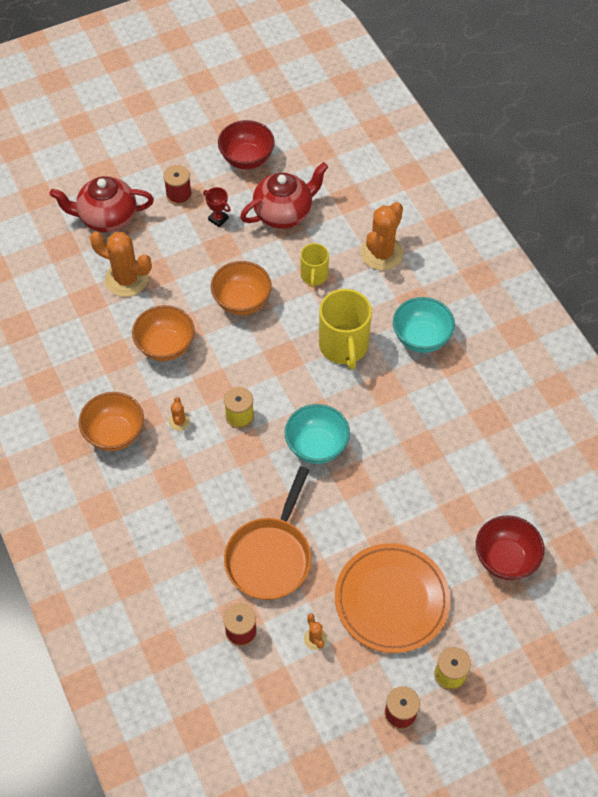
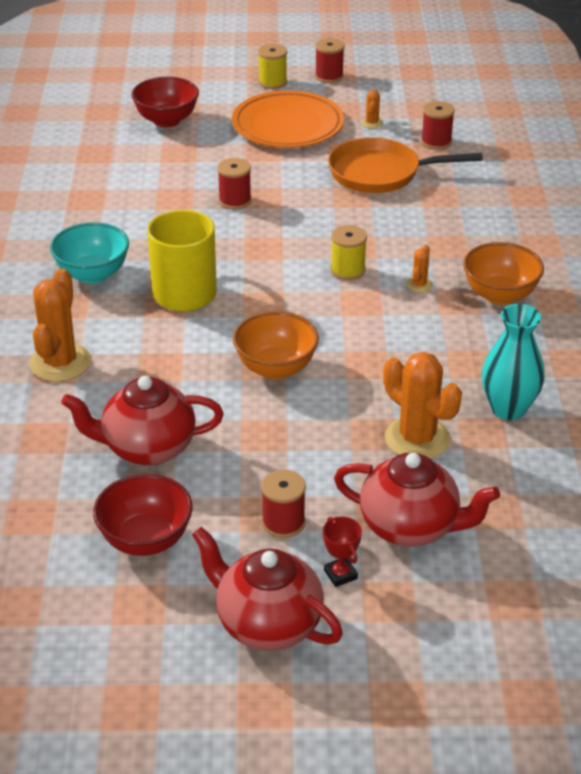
camera: 155 degrees left, 20 degrees down
orange bowl [132,305,195,361] -> none
red trophy [203,187,231,227] -> red trophy moved to [323,516,362,587]
orange pan [224,466,311,600] -> orange pan turned 135 degrees counterclockwise [328,137,483,193]
turquoise bowl [285,404,350,464] -> none
yellow mug [300,243,329,288] -> none
orange cactus [361,202,404,270] -> orange cactus turned 45 degrees counterclockwise [29,268,91,382]
none -> red teapot [192,527,343,651]
none -> red spool [217,158,252,210]
none -> turquoise vase [482,304,545,420]

